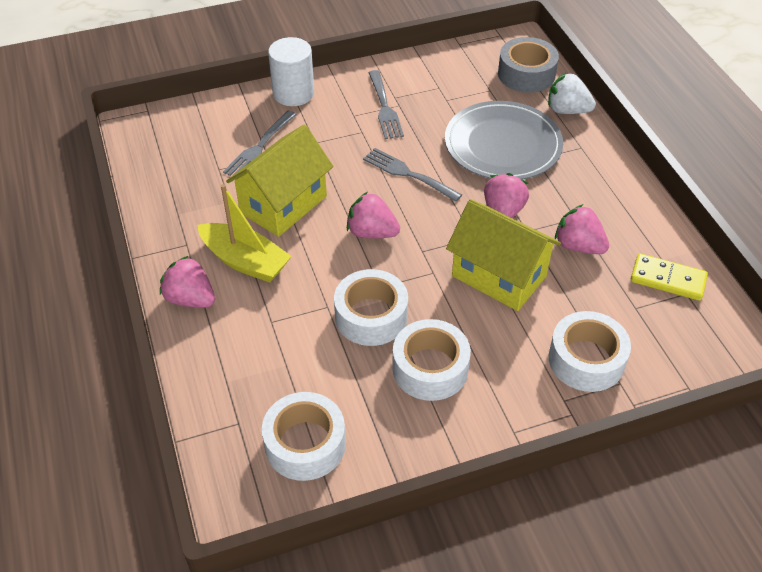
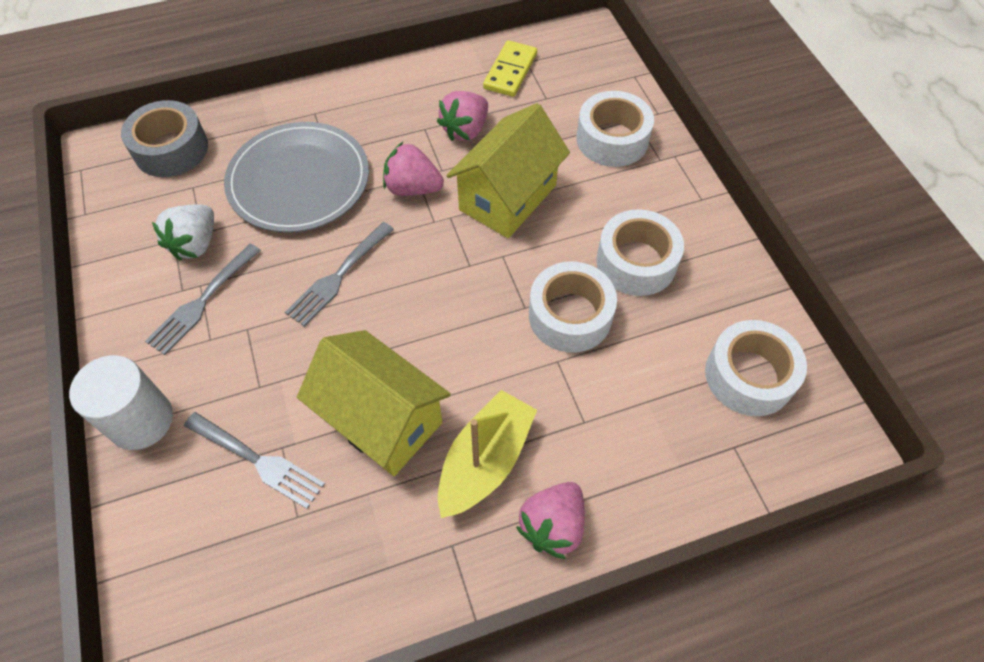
camera: 90 degrees left, 10 degrees up
pink strawberry [347,192,400,238] -> none
grey fork [368,70,404,139] -> grey fork turned 135 degrees clockwise [145,243,261,355]
white strawberry [548,73,596,114] -> white strawberry moved to [152,204,214,261]

